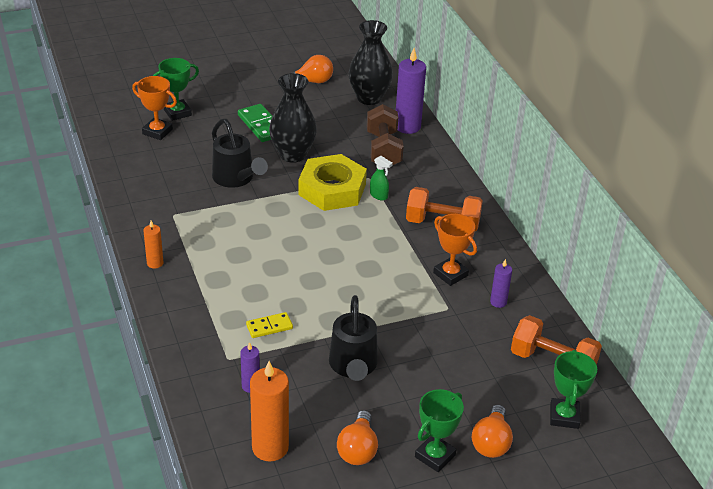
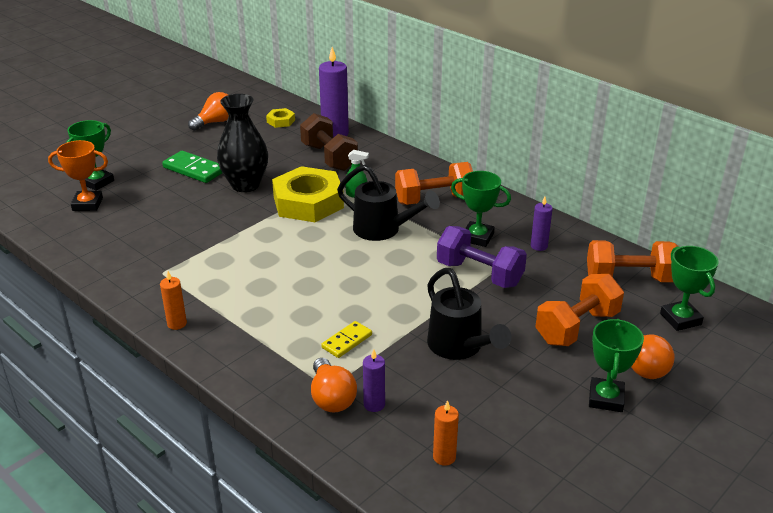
camera: 25 degrees left, 5 degrees down
black watering can [212,119,268,188] -> black watering can moved to [337,165,440,241]
orange candle [250,361,289,462] -> orange candle [433,400,459,466], size x0.53
orange light bulb [337,410,378,465] -> orange light bulb moved to [311,358,357,413]
black vase [349,20,393,105] -> yellow nut [266,108,295,128]
orange trophy [433,214,477,286] -> green trophy [451,171,511,247]
none -> purple dumbbell [437,226,527,288]
none -> orange dumbbell [536,274,624,346]

